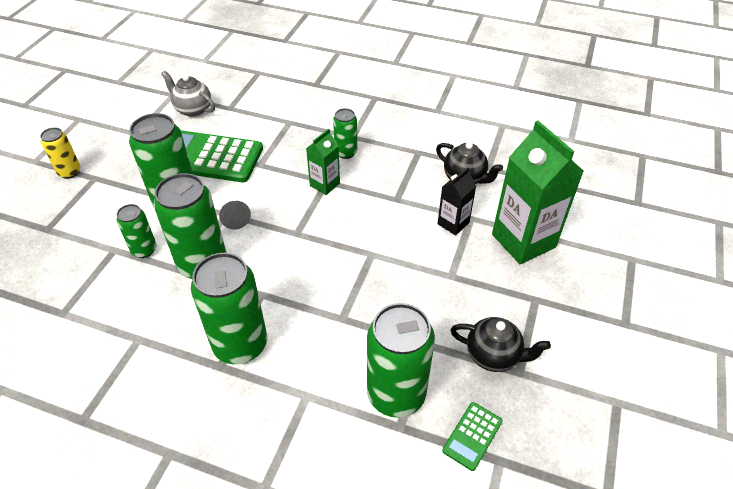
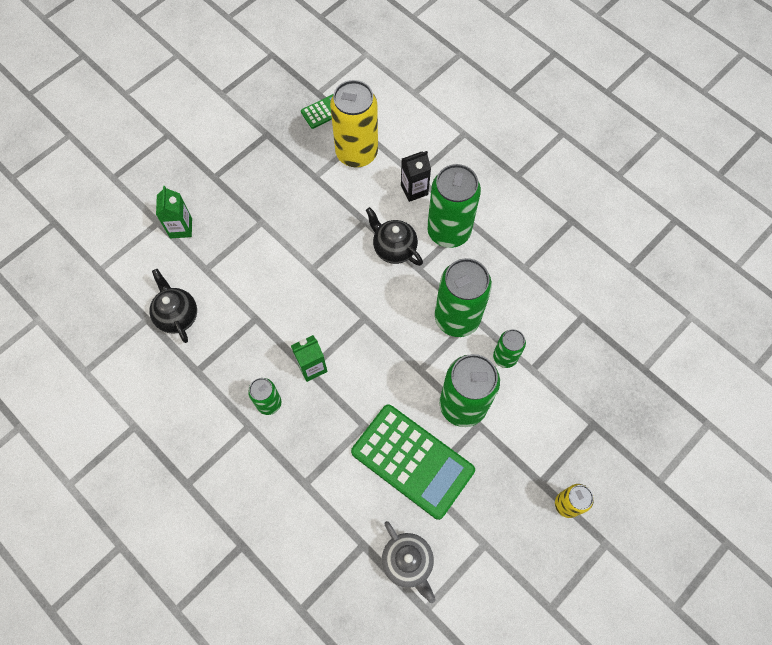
camera: 155 degrees left, 20 degrees up
grey cone [219,201,251,229] -> none
green can [367,303,435,418] -> yellow can [330,80,378,168]
black carton [437,167,476,235] -> black carton moved to [401,151,431,202]
black teapot [451,317,551,372] -> black teapot moved to [366,207,423,266]
green carton [492,120,584,264] -> green carton [156,186,192,238], size x0.52

